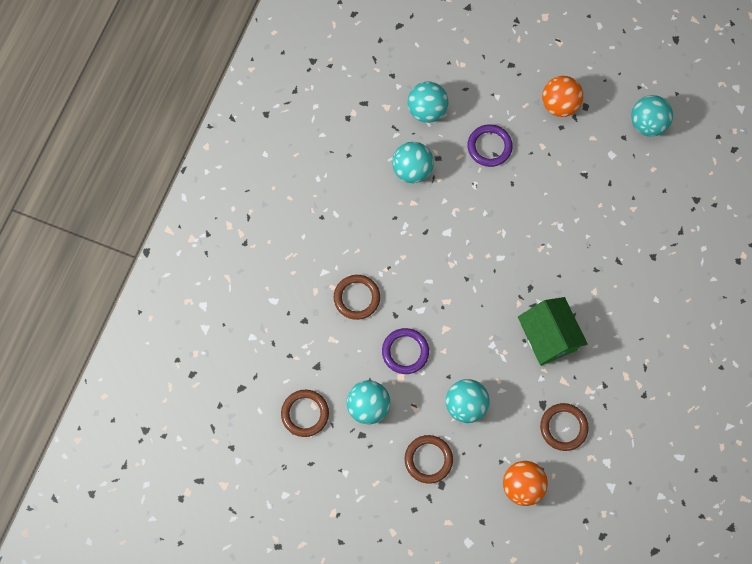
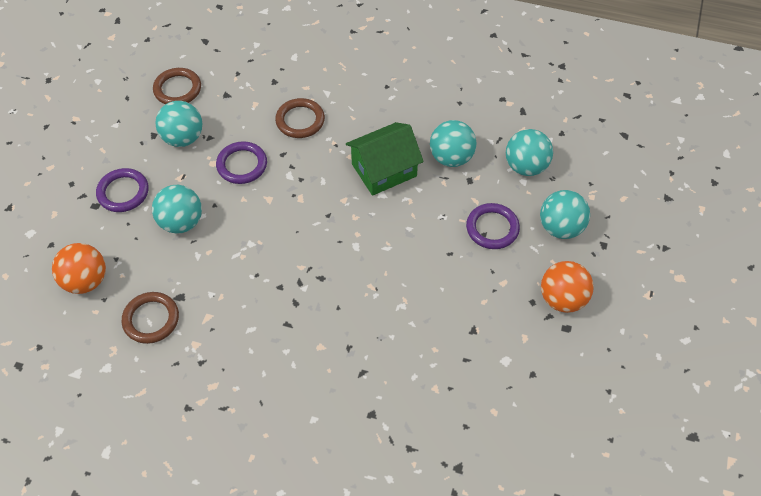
camera: 85 degrees right, 15 degrees down
brown ring [405,435,453,484] -> purple ring [96,168,149,212]
green house [518,297,588,366] -> green house moved to [346,122,424,196]
turquoise ball [631,95,673,137] -> turquoise ball moved to [540,190,590,239]

